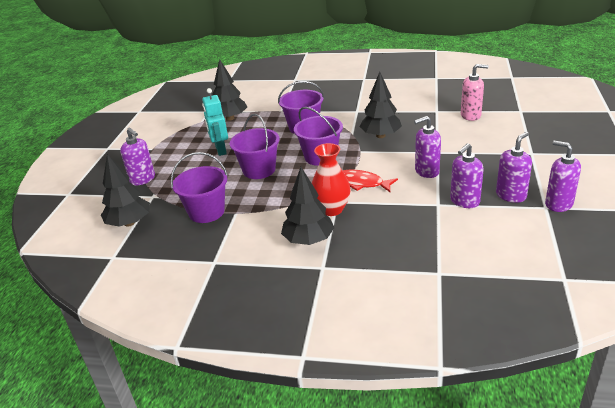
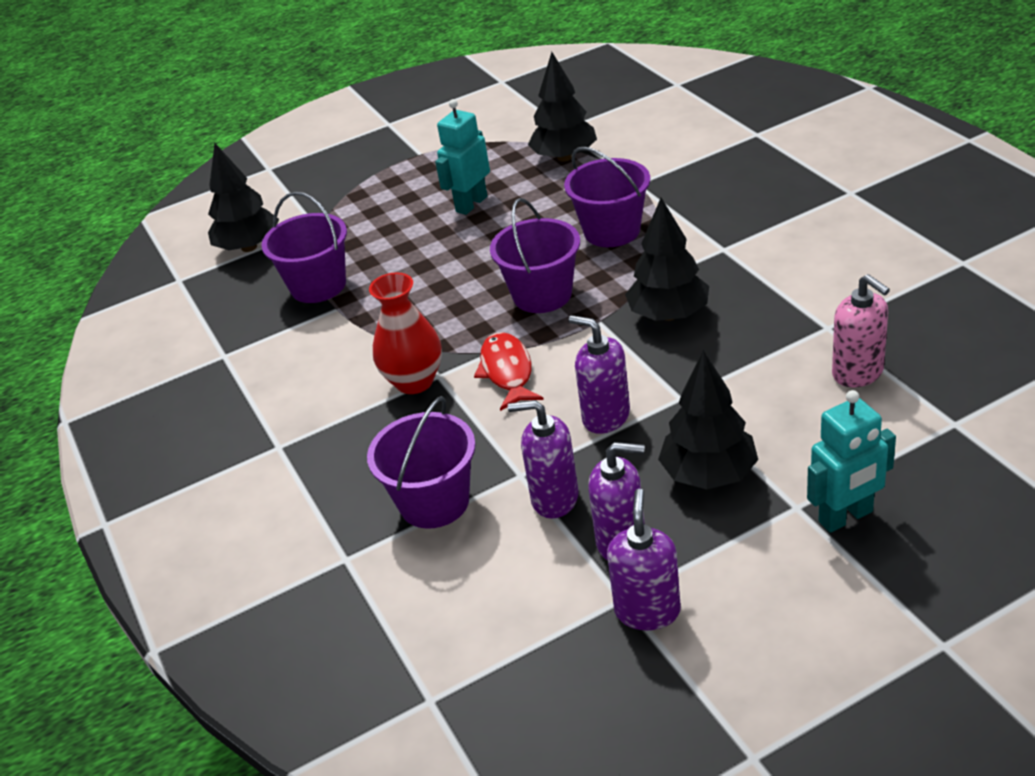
camera: 55 degrees right, 5 degrees up
purple soap dispenser [120,128,155,185] -> none
purple bucket [230,114,280,179] -> purple bucket moved to [367,396,476,529]
black tree [281,167,334,245] -> black tree moved to [658,350,758,489]
none -> turquoise robot [807,390,896,533]

